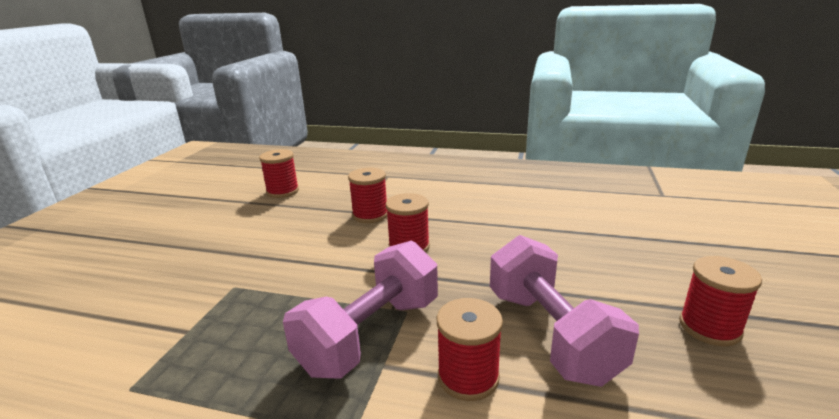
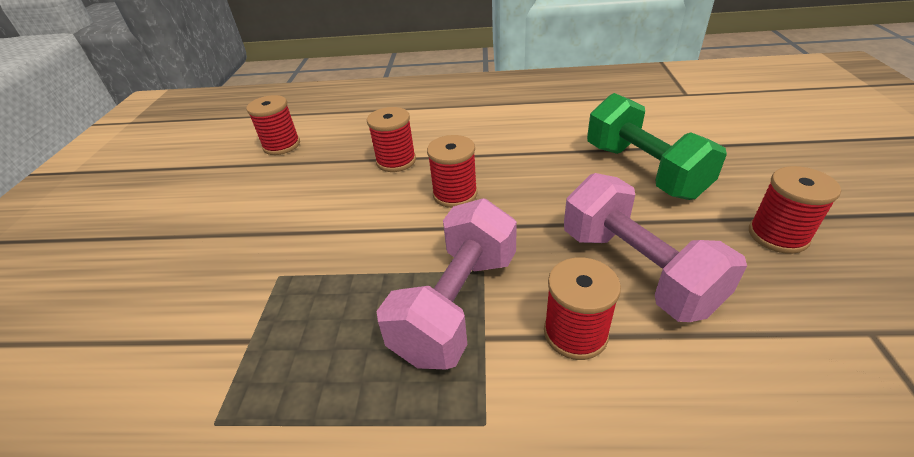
camera: 10 degrees left, 15 degrees up
none -> green dumbbell [587,93,727,200]

